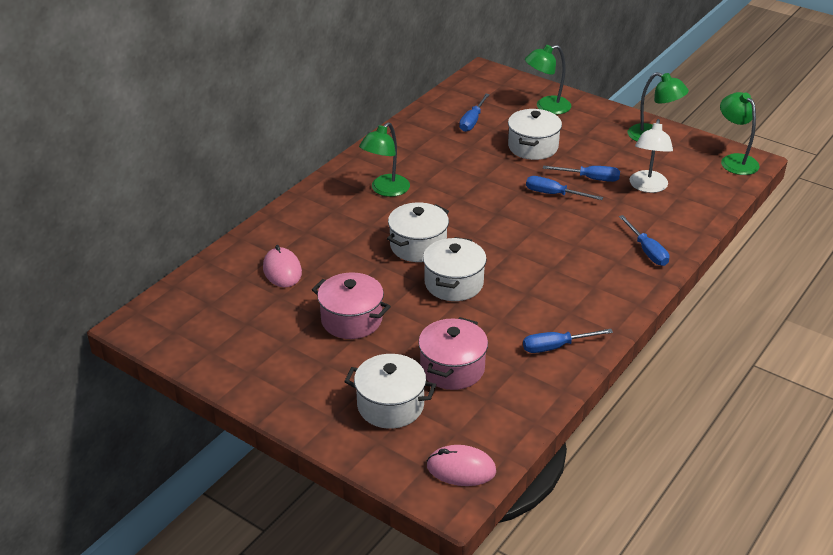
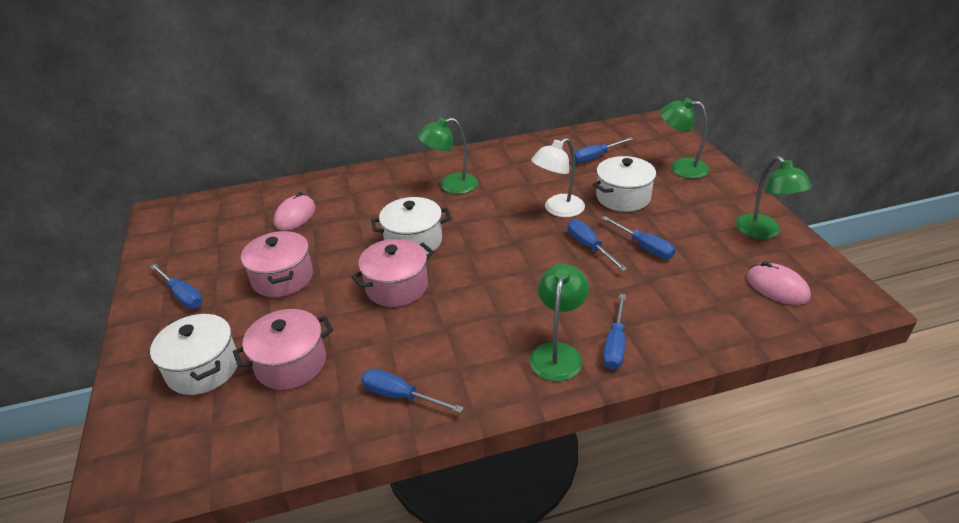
camera: 40 degrees right, 0 degrees up
white pot [423,237,487,301] -> pink pot [351,239,434,307]
pink mouse [427,445,496,486] -> pink mouse moved to [747,261,811,305]
white lamp [630,119,673,193] -> white lamp moved to [531,138,585,217]
green lamp [720,92,759,175] -> green lamp moved to [529,264,589,381]
none -> blue screwdriver [150,264,203,309]

